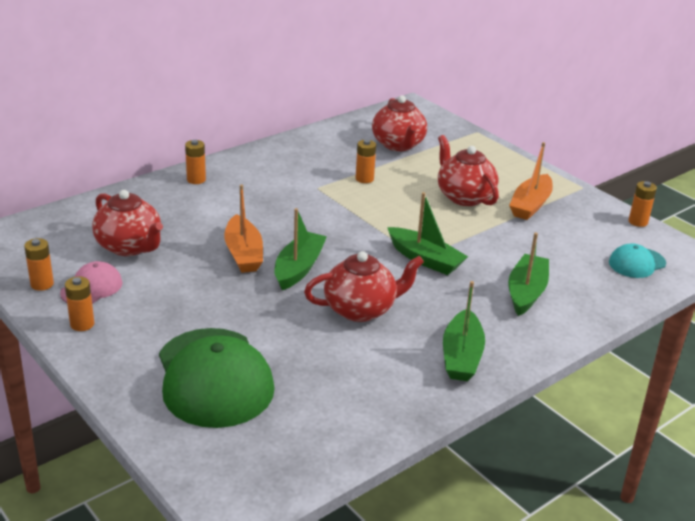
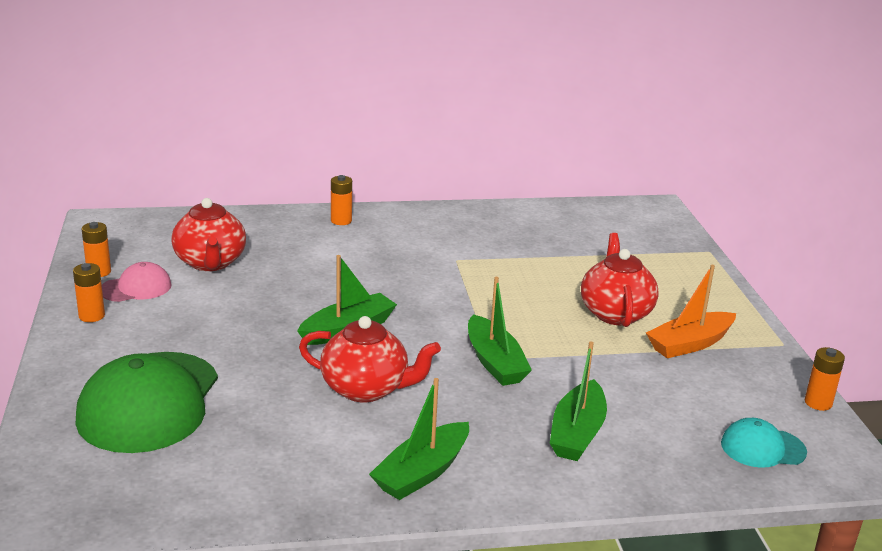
camera: 30 degrees right, 5 degrees down
orange boat [224,185,263,273] -> none
orange battery [355,139,376,183] -> none
red teapot [372,95,427,151] -> none
green boat [508,233,549,316] -> green boat turned 150 degrees clockwise [550,341,607,461]

